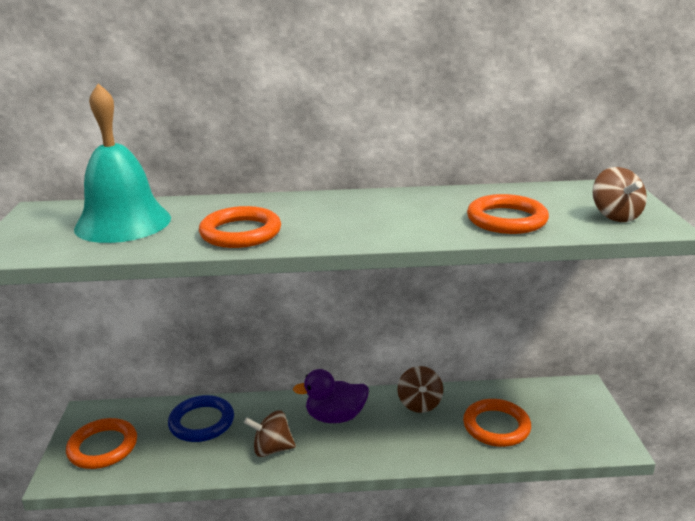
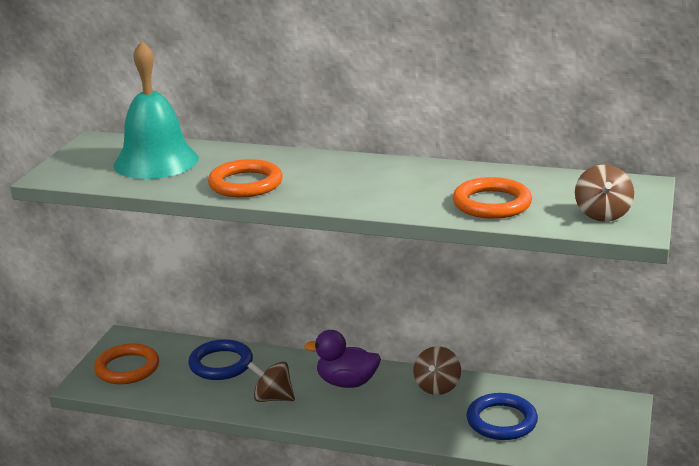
camera: 20 degrees right, 0 degrees up
orange ring [463,399,531,447] -> blue ring [466,393,538,440]

